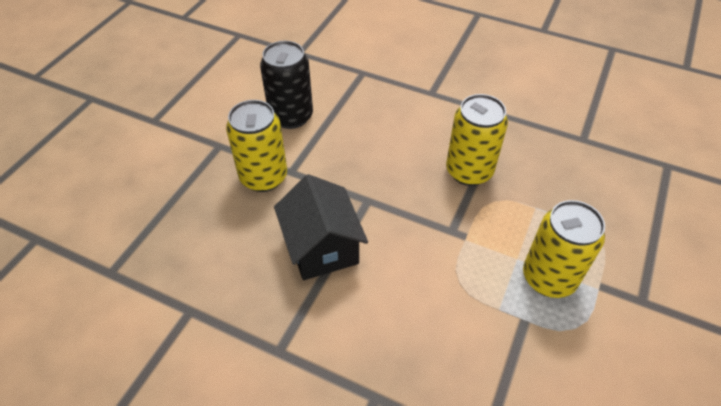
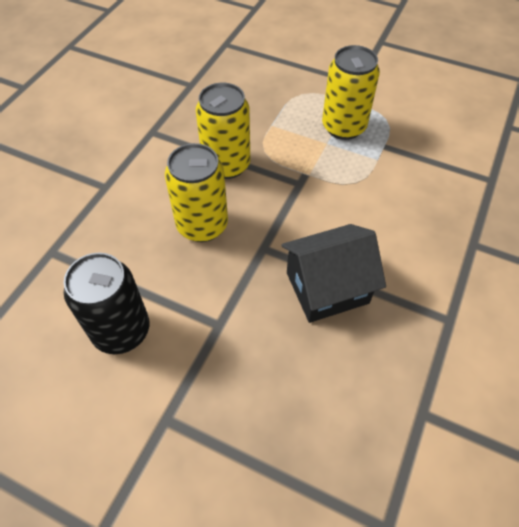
camera: 90 degrees left, 5 degrees up
yellow can [226,100,287,192] -> yellow can moved to [165,143,228,242]

